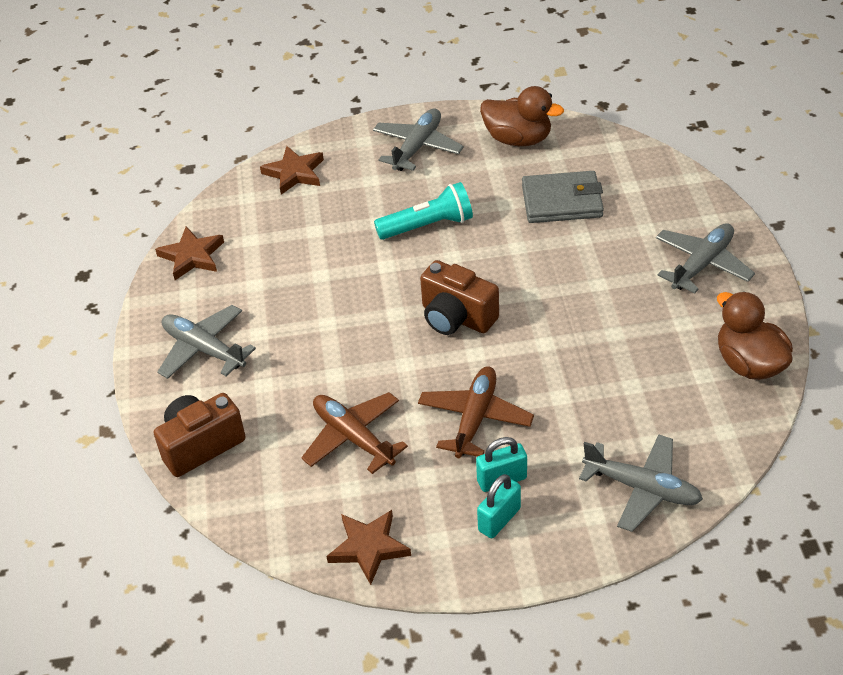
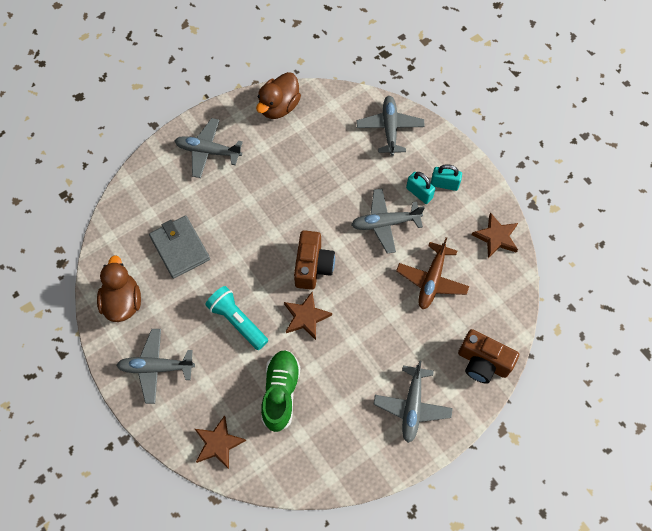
camera: 120 degrees left, 20 degrees up
brown star [155,226,224,280] -> brown star moved to [284,292,332,340]
brown plane [418,366,534,458] -> grey plane [351,188,425,254]
none -> green shoe [261,350,301,432]

